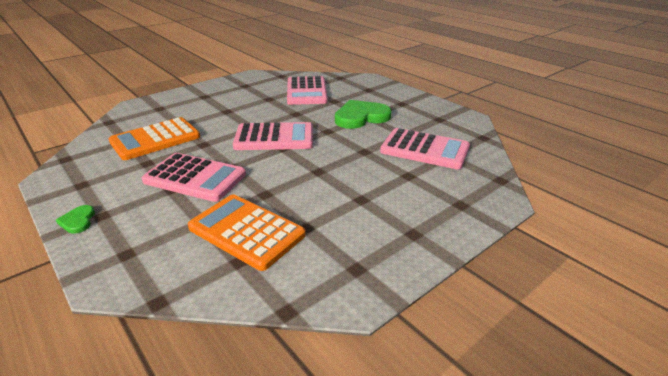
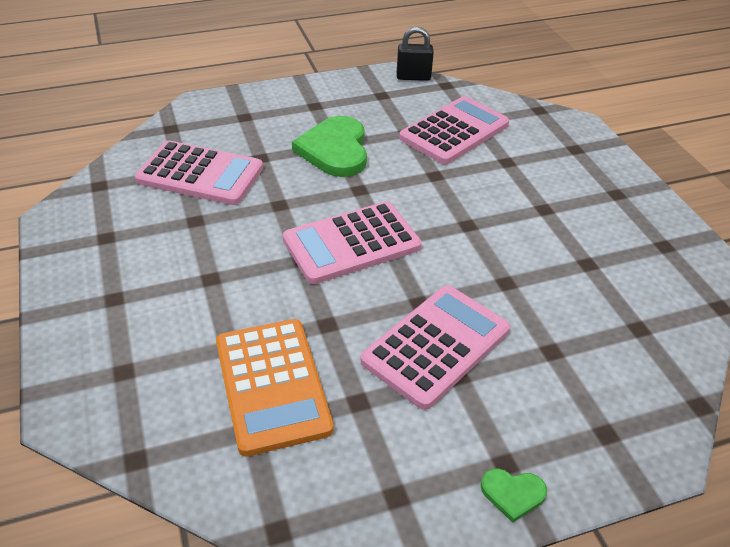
camera: 70 degrees left, 10 degrees up
orange calculator [188,194,306,271] -> none
pink calculator [233,122,313,150] -> pink calculator turned 135 degrees counterclockwise [283,201,422,284]
none -> black padlock [397,27,434,81]

